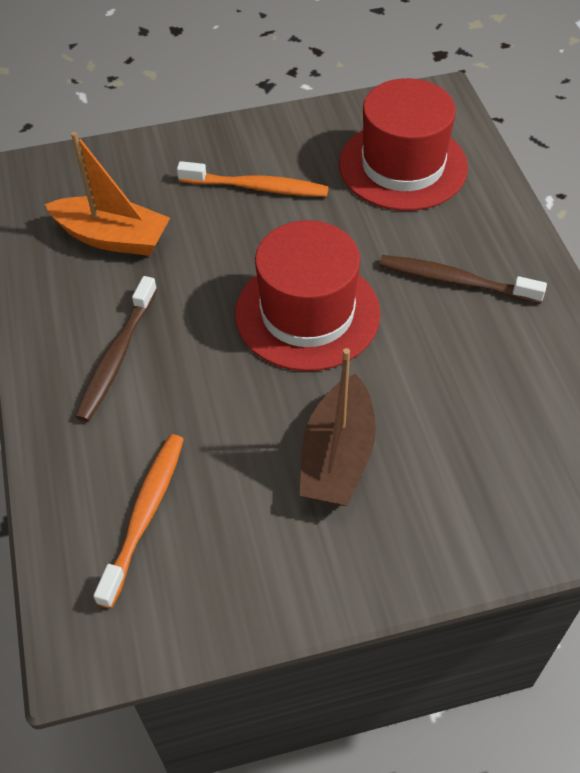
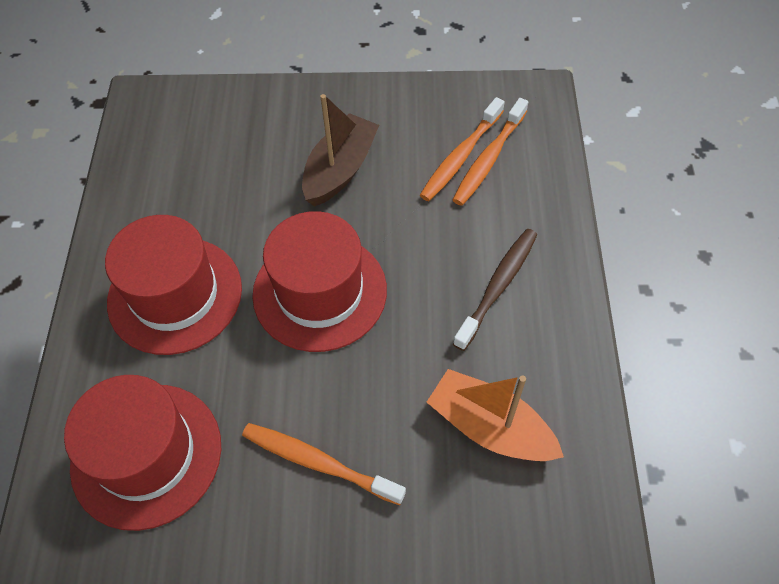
camera: 165 degrees left, 5 degrees up
brown toothbrush [379,255,547,304] -> red hat [105,215,242,355]
none -> orange toothbrush [420,97,505,201]

